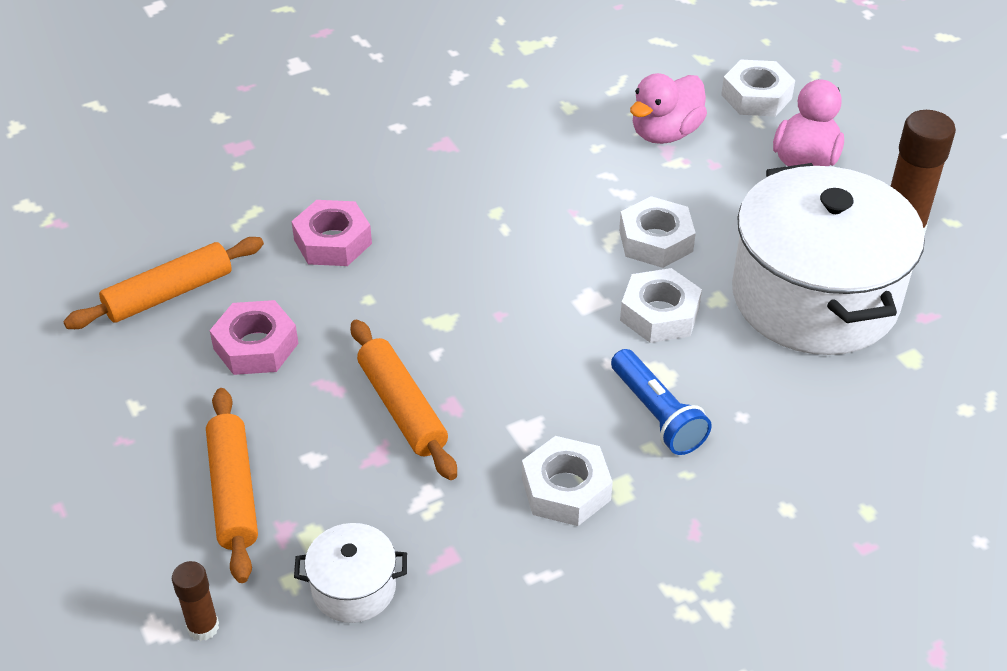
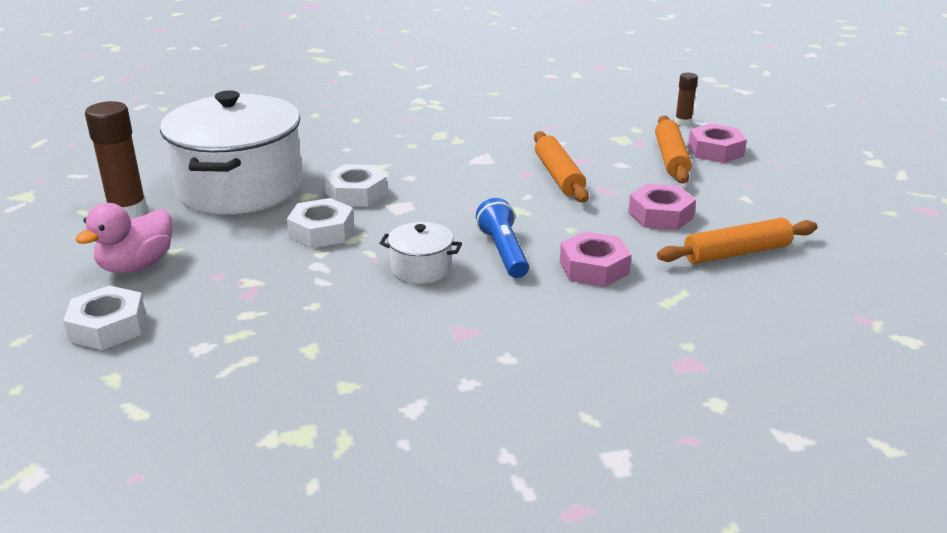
camera: 165 degrees left, 15 degrees down
white pot [294,523,407,623] -> white pot moved to [379,222,462,284]
white nut [522,436,613,526] -> none
blue flashlight [611,349,712,455] -> blue flashlight moved to [476,198,529,278]
pink duck [630,73,707,144] -> none
none -> pink nut [688,123,747,163]

